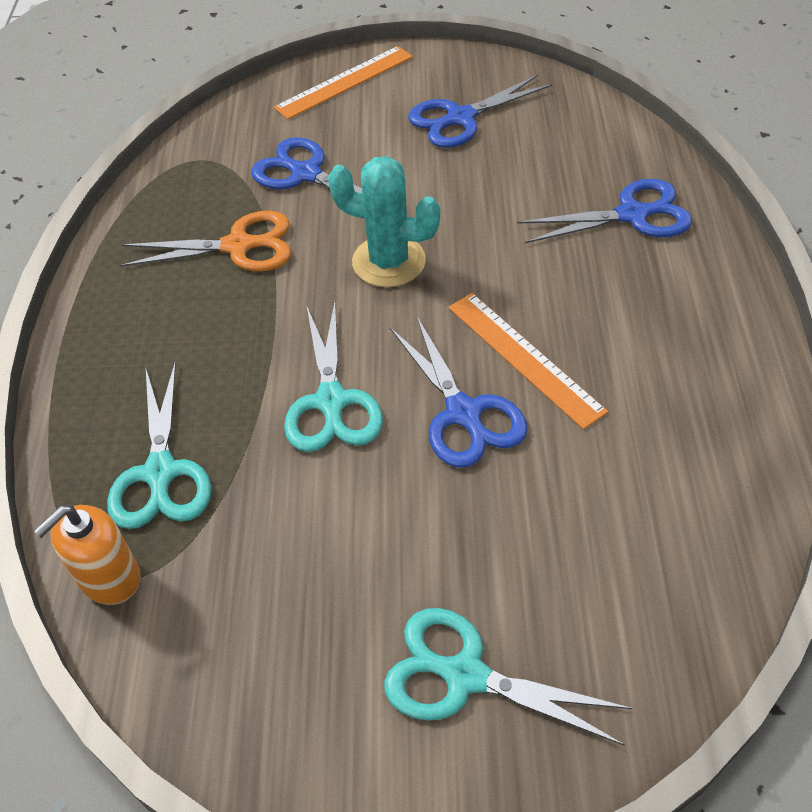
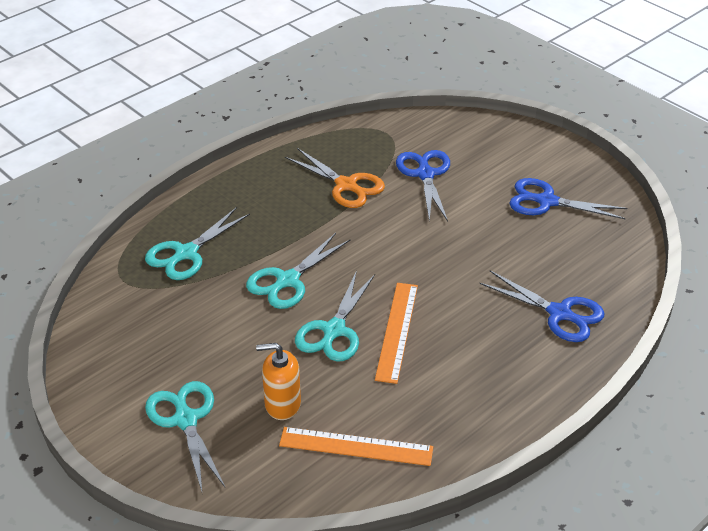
camera: 45 degrees right, 10 degrees down
orange soap dispenser [34,505,140,605] -> orange soap dispenser moved to [256,343,301,420]
orange ruler [274,46,413,119] -> orange ruler moved to [279,427,433,466]
turquoise cactus [328,156,440,287] -> none
blue scissors [390,315,528,468] -> turquoise scissors [295,271,375,361]

